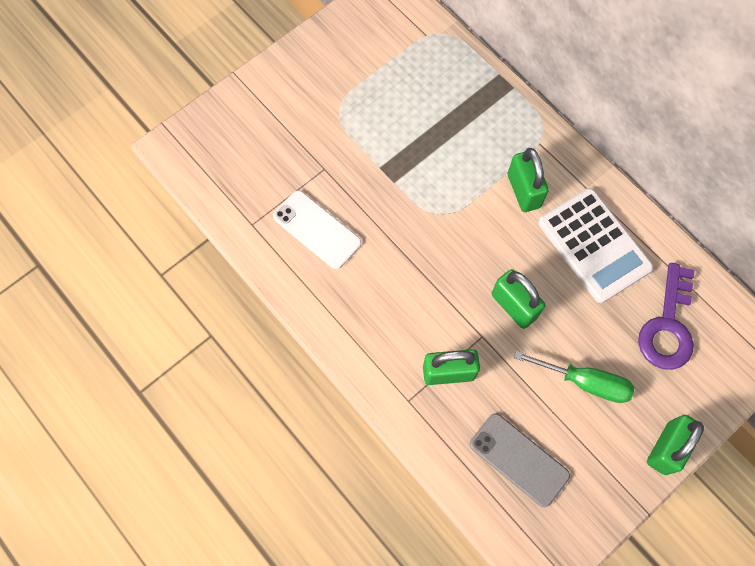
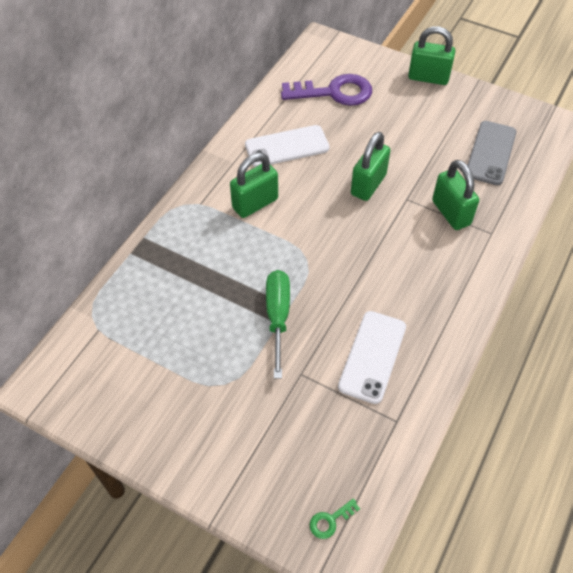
camera: 110 degrees left, 15 degrees down
green screwdriver [514,351,634,403] -> green screwdriver moved to [266,270,290,379]
white calculator [538,188,653,303] -> white phone [245,125,330,167]
none -> green key [310,498,360,539]

